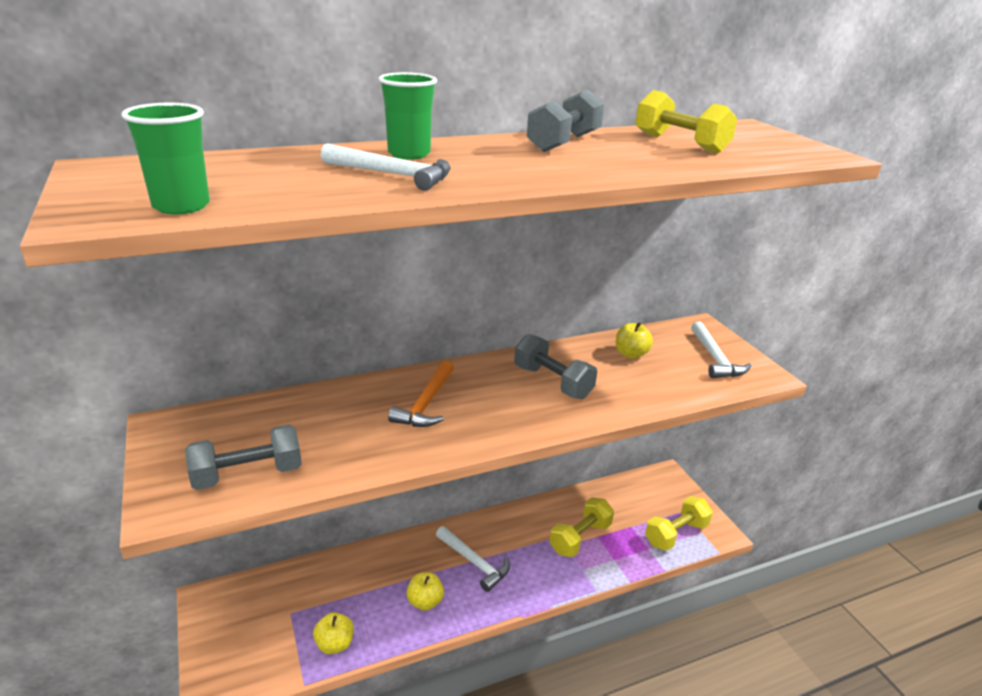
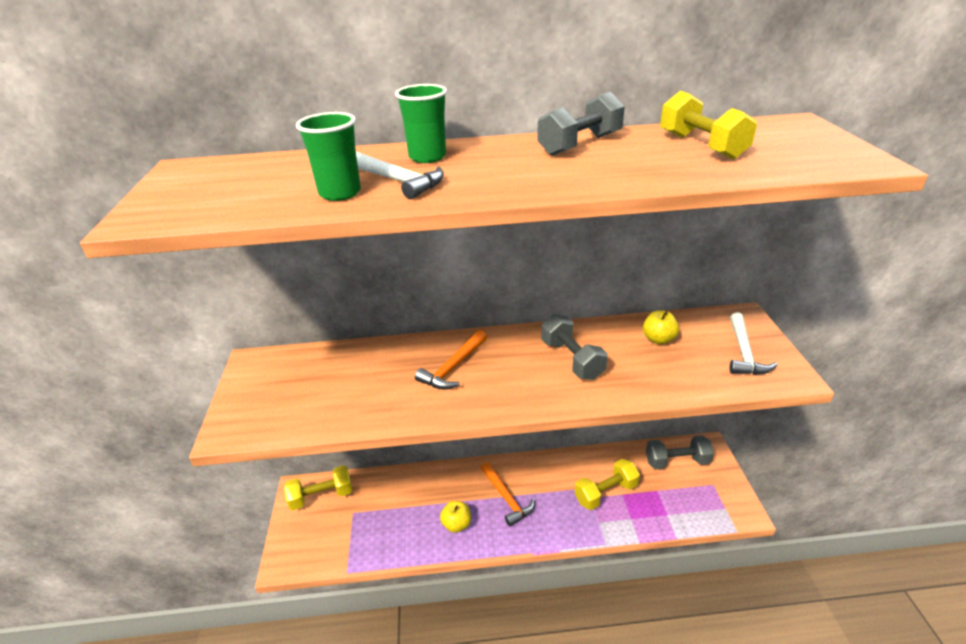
camera: 20 degrees right, 5 degrees up
green cup [122,103,210,214] -> green cup moved to [296,112,361,201]
grey dumbbell [185,425,302,490] -> grey dumbbell moved to [646,435,714,469]
yellow apple [313,612,354,654] -> none
white hammer [436,526,510,592] -> orange hammer [481,462,535,526]
yellow dumbbell [645,496,713,551] -> yellow dumbbell moved to [284,465,352,510]

